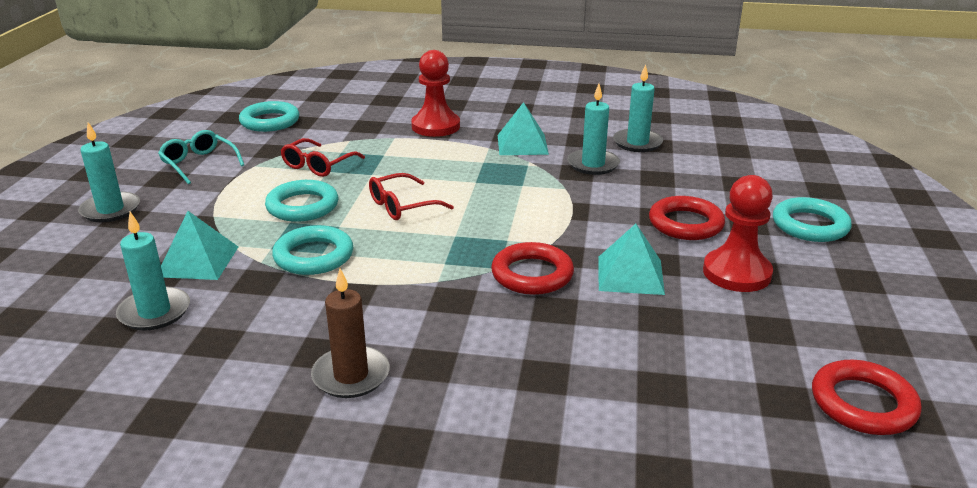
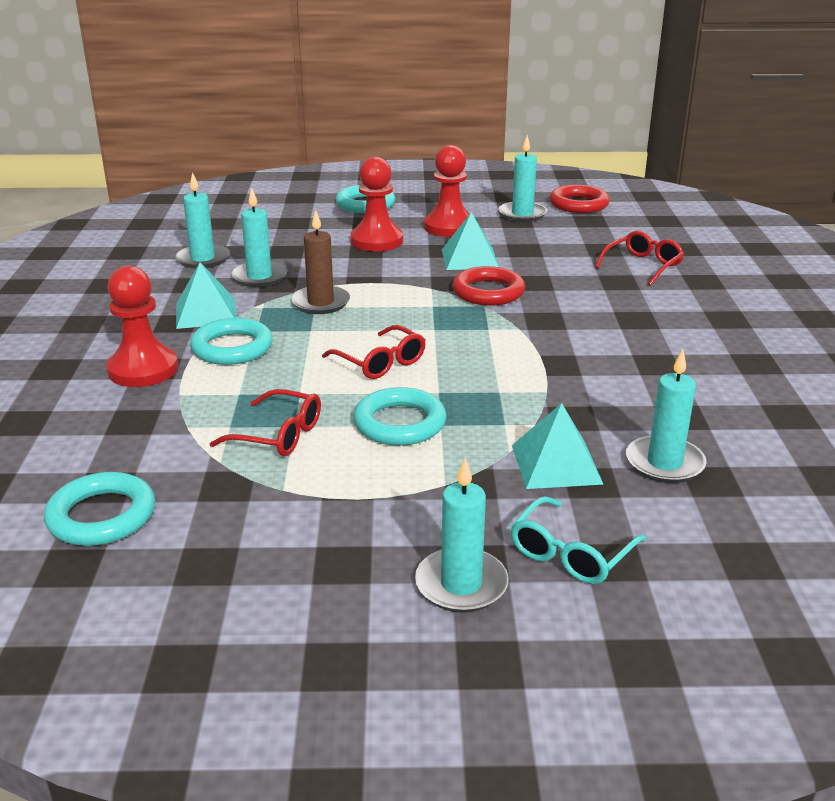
camera: 100 degrees left, 0 degrees up
turquoise glasses [158,130,244,184] -> turquoise glasses moved to [510,496,646,584]
turquoise ring [272,225,353,275] -> turquoise ring moved to [190,318,273,365]
brown candle [311,269,390,398] -> brown candle moved to [291,210,350,314]
red ring [649,196,725,240] -> red pawn [350,157,403,251]
none -> turquoise candle [499,135,547,222]
none -> red glasses [595,231,684,286]

